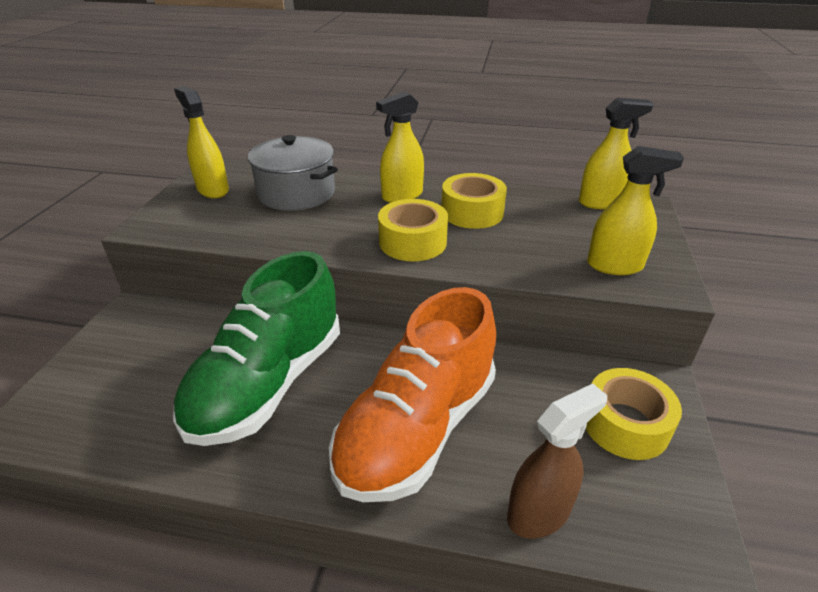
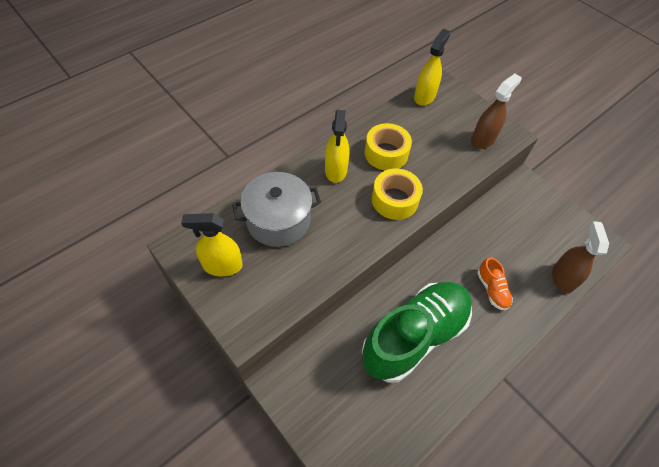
camera: 55 degrees left, 20 degrees up
green shoe [173,251,340,446] -> green shoe turned 105 degrees counterclockwise [362,282,472,383]
orange shoe [329,287,496,502] -> orange shoe [477,257,513,311], size x0.41
yellow tape [586,368,682,460] -> none
yellow spray bottle [587,146,684,275] -> brown spray bottle [471,74,522,149]

